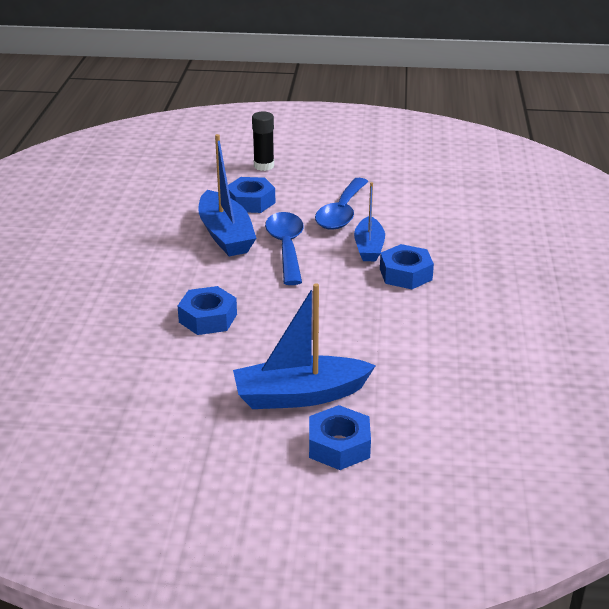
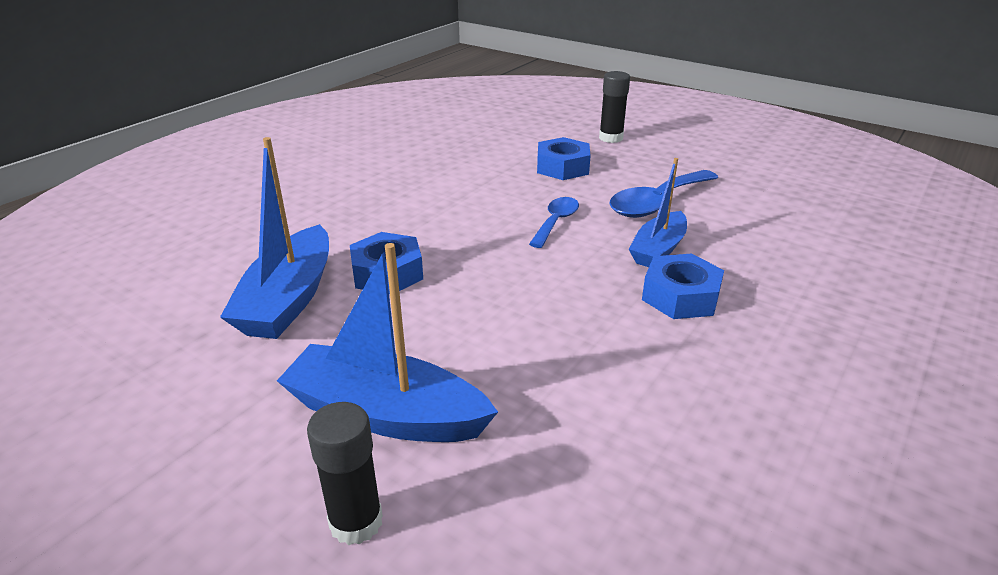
camera: 30 degrees right, 0 degrees up
blue boat [198,134,256,256] -> blue boat moved to [220,137,329,339]
blue spoon [265,212,304,285] -> blue spoon [529,197,579,248], size x0.61
blue nut [309,405,371,470] -> black glue stick [307,402,383,545]

